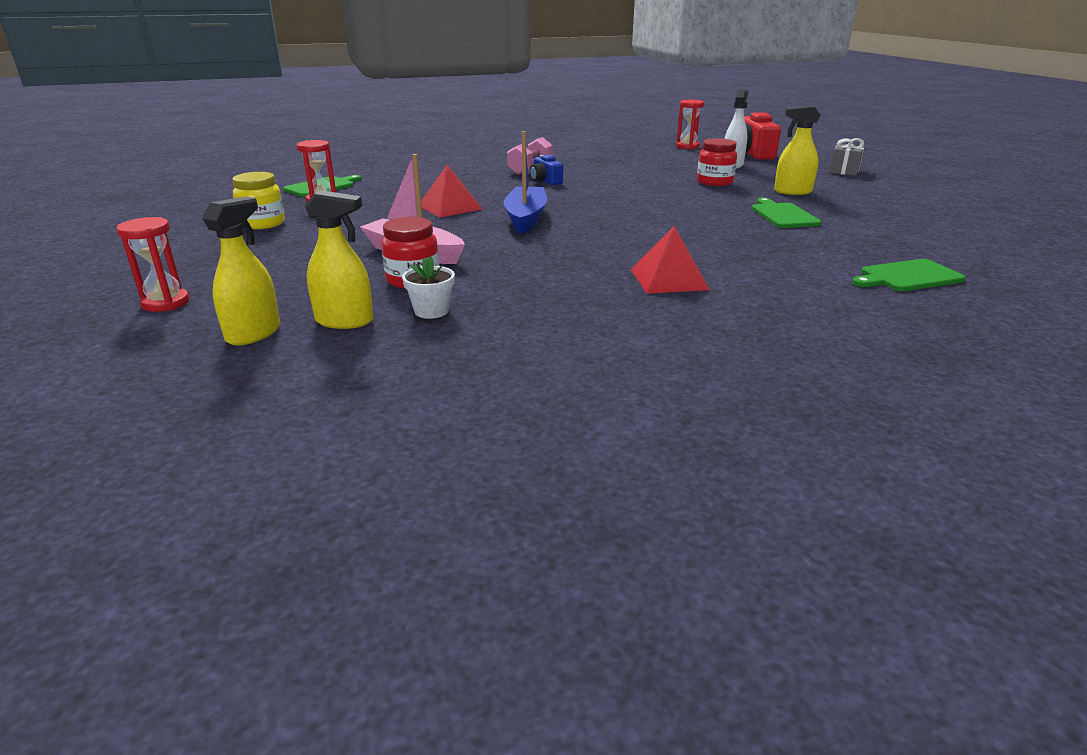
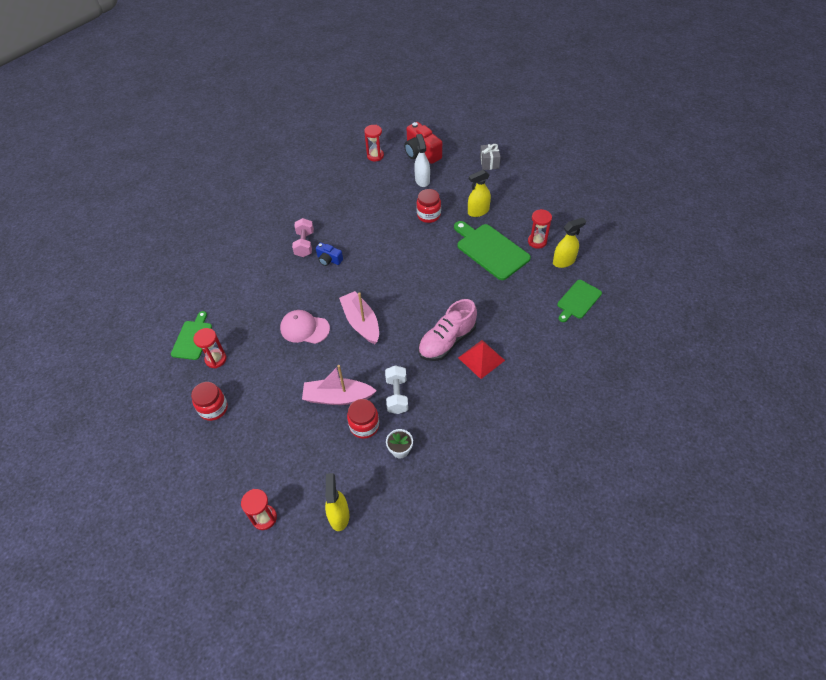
camera: 30 degrees left, 25 degrees up
yellow jar [232,172,285,229] -> red jar [191,382,228,421]
yellow spray bottle [304,190,373,329] -> yellow spray bottle moved to [553,218,586,268]
red pyramid [421,165,483,218] -> pink cap [280,310,330,344]
blue boat [504,131,547,234] -> pink boat [339,291,379,344]
green cutting board [752,198,822,228] -> green cutting board [454,221,531,280], size x1.63
none -> white dumbbell [385,365,408,414]
none -> pink shoe [418,299,477,361]
none -> red hourglass [528,209,552,249]

